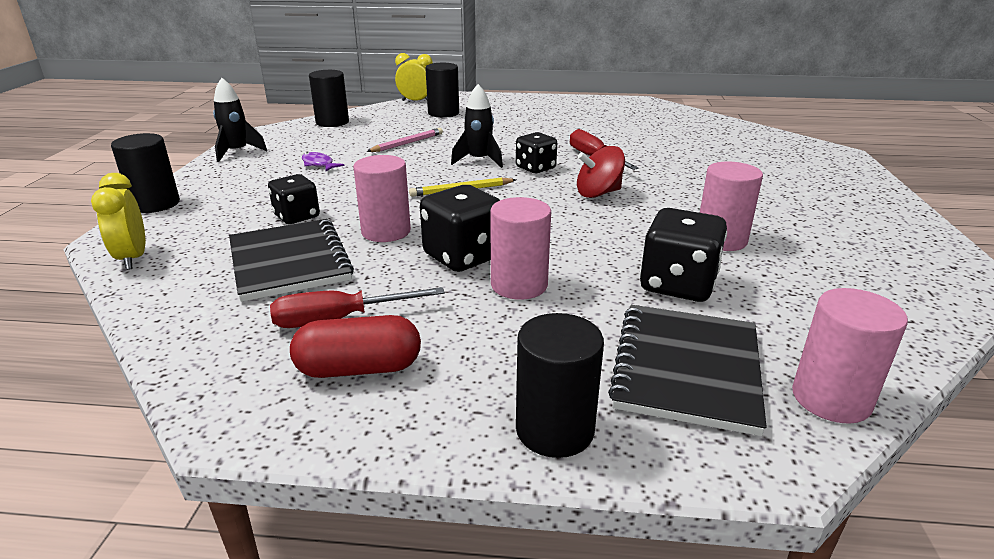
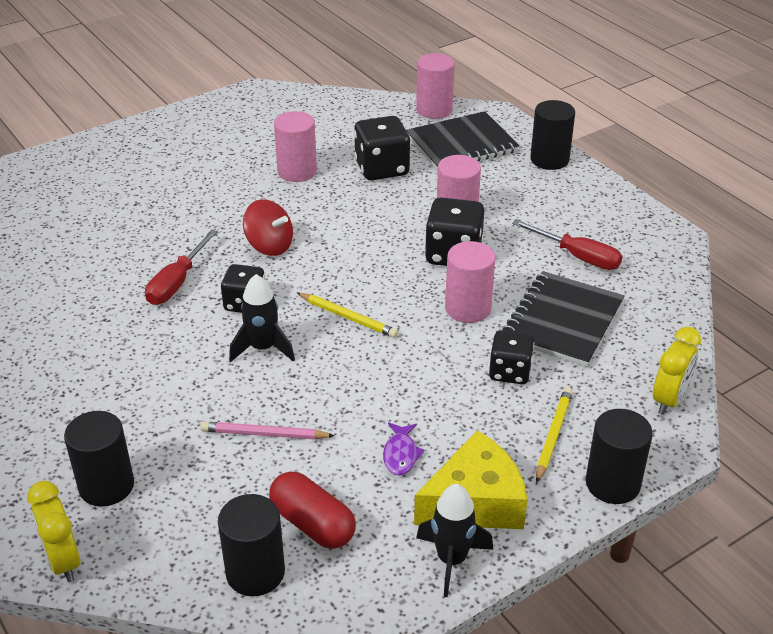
camera: 130 degrees left, 10 degrees up
red capsule [290,315,421,378] -> red capsule moved to [269,472,356,549]
none -> yellow cheese [414,430,527,529]
none -> yellow pencil [536,387,573,483]

